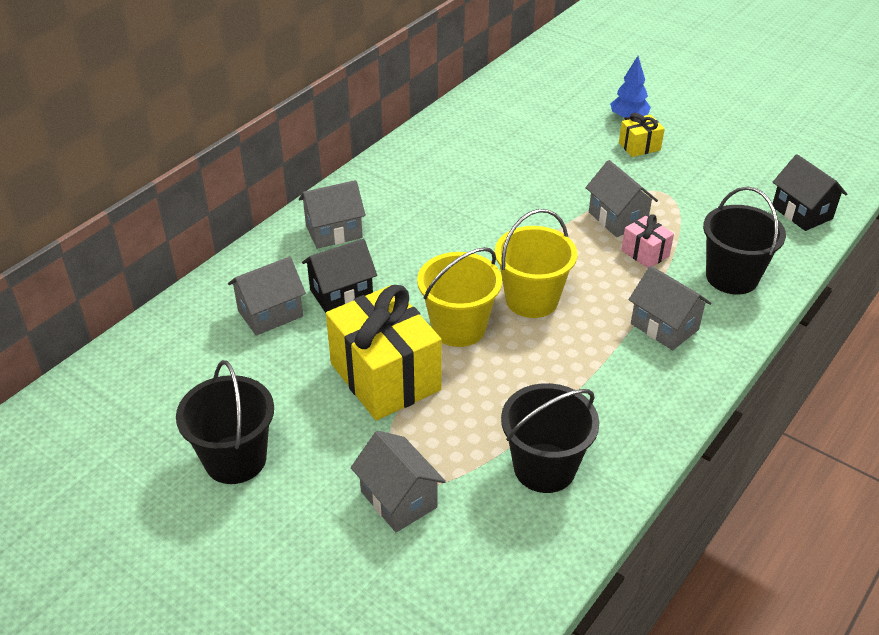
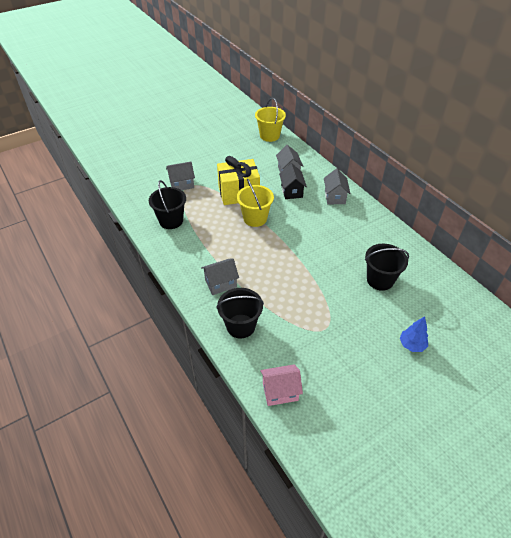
camera: 110 degrees right, 5 degrees up
black bucket [176,360,274,484] -> black bucket moved to [365,244,409,291]
yellow bucket [495,209,577,318] -> yellow bucket moved to [255,98,286,142]
grey house [586,160,658,237] -> none
yellow gift [619,113,665,157] -> none
pink gift [621,214,674,268] -> none
black house [773,154,847,231] -> pink house [260,364,303,406]

